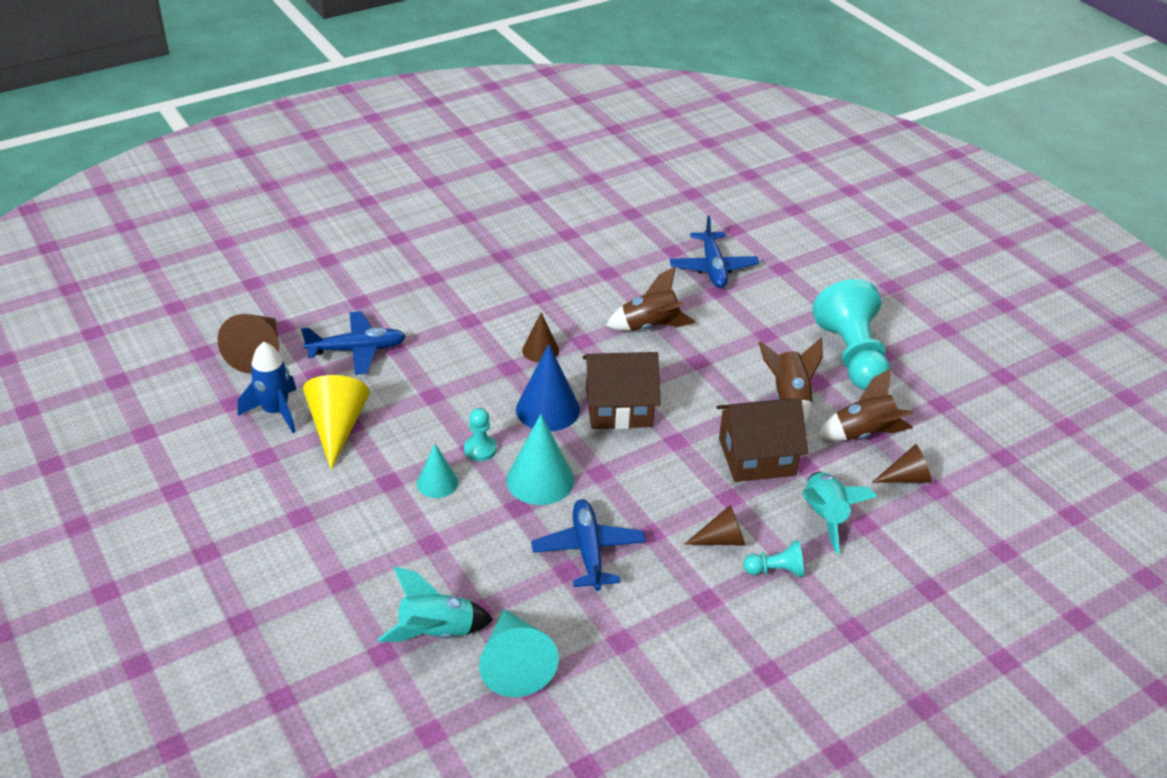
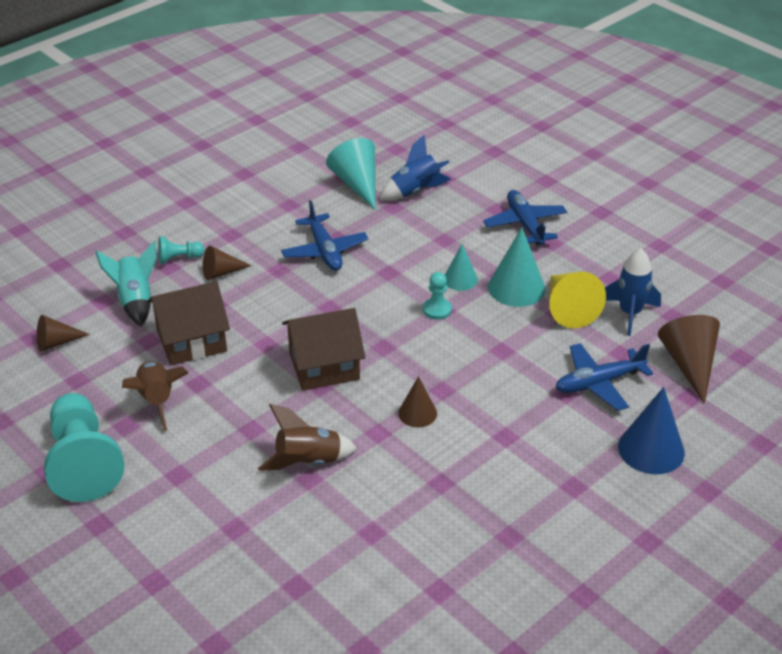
camera: 170 degrees right, 0 degrees up
turquoise rocket [378,566,493,642] -> blue rocket [380,134,451,201]
turquoise cone [506,414,574,505] -> turquoise cone moved to [488,227,545,307]
blue cone [516,344,580,431] -> blue cone moved to [618,387,685,474]
blue plane [670,216,759,288] -> blue plane moved to [483,190,567,245]
brown rocket [817,368,913,440] -> none

